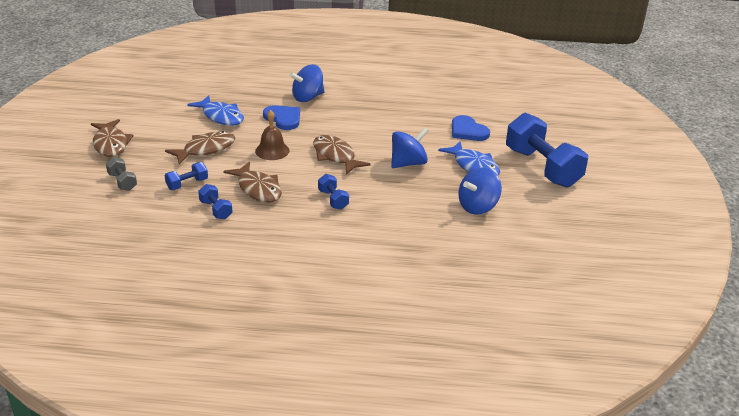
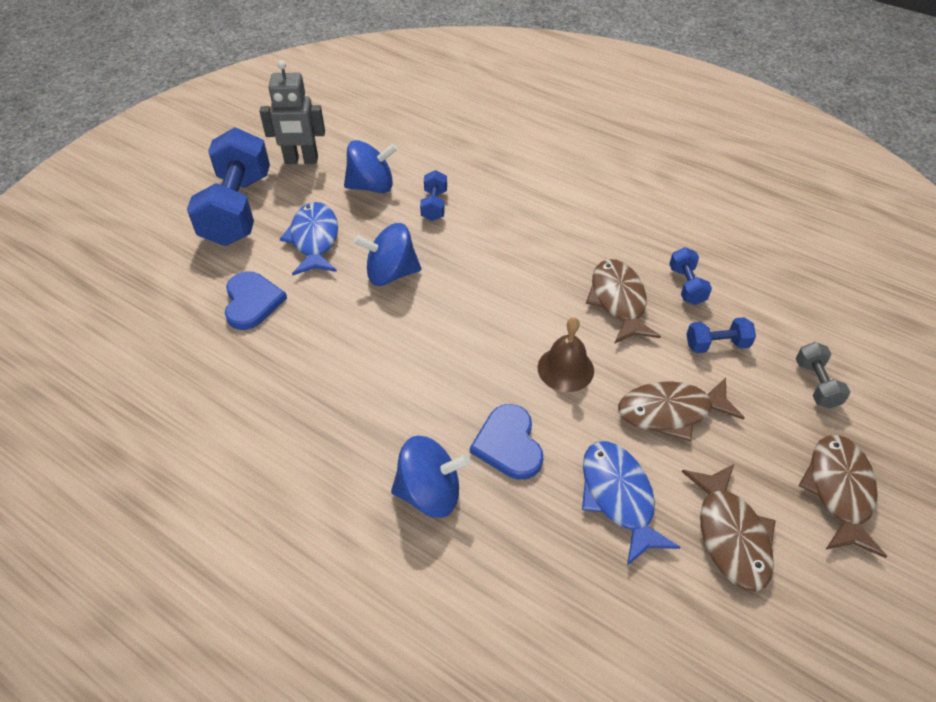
camera: 150 degrees left, 15 degrees up
brown fish [313,135,371,174] -> brown fish moved to [681,464,776,592]
blue dumbbell [318,174,349,210] -> blue dumbbell moved to [420,170,447,221]
none -> grey robot [259,60,325,164]

